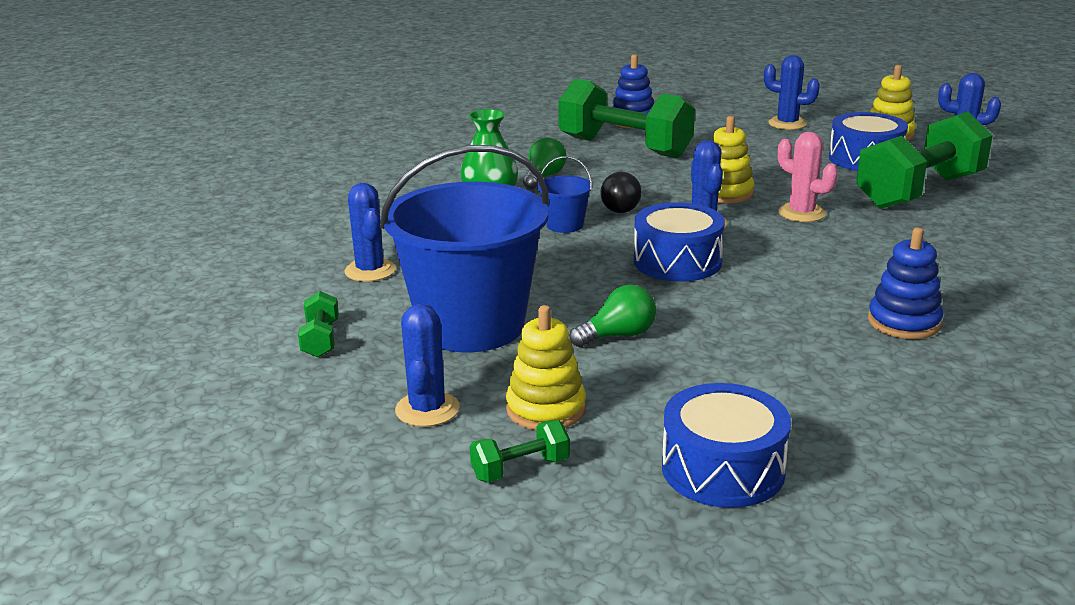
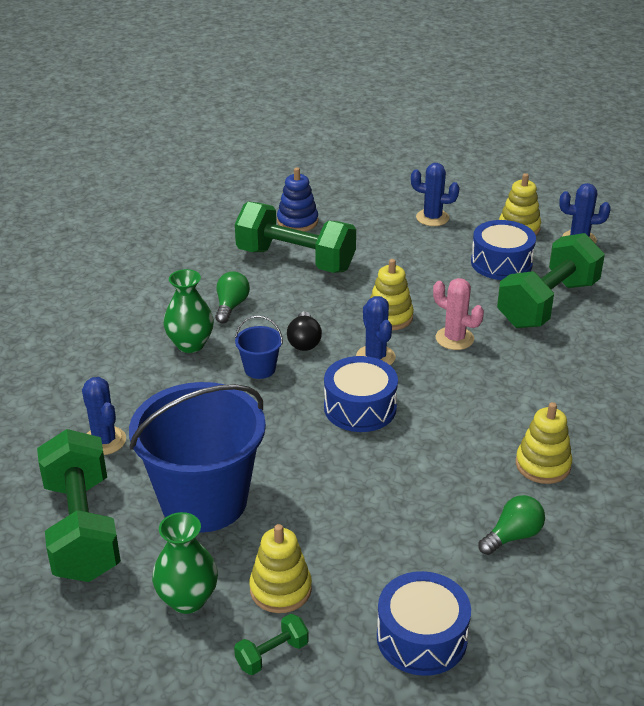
camera: 10 degrees left, 10 degrees up
green dumbbell [298,291,339,357] -> green dumbbell [37,429,121,582], size x2.40
blue cactus [395,304,460,427] -> green vase [152,512,218,614]
green light bulb [569,284,656,347] -> green light bulb moved to [478,495,545,555]
blue stacking toy [868,228,943,339] -> yellow stacking toy [516,402,572,484]

